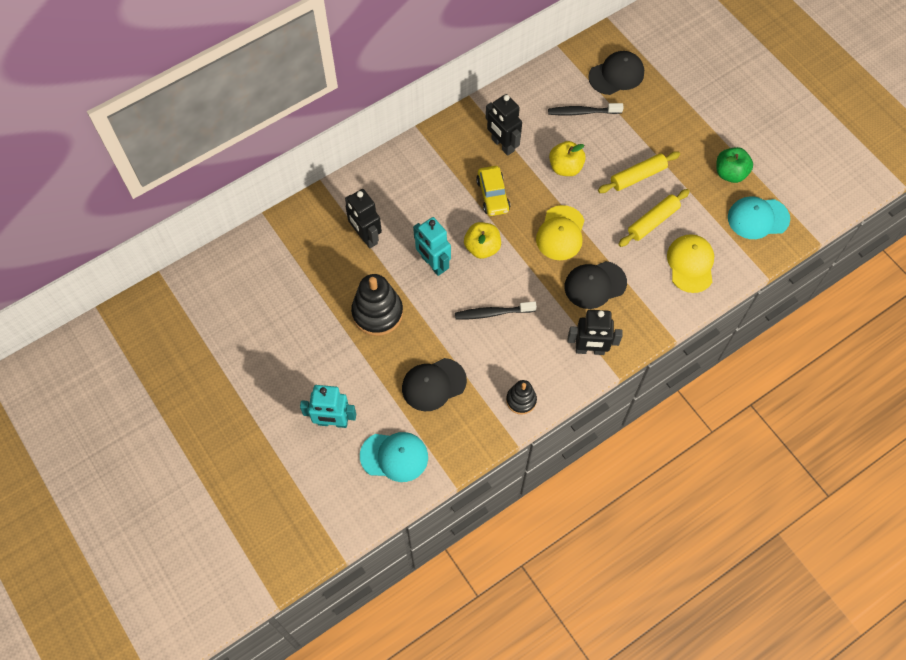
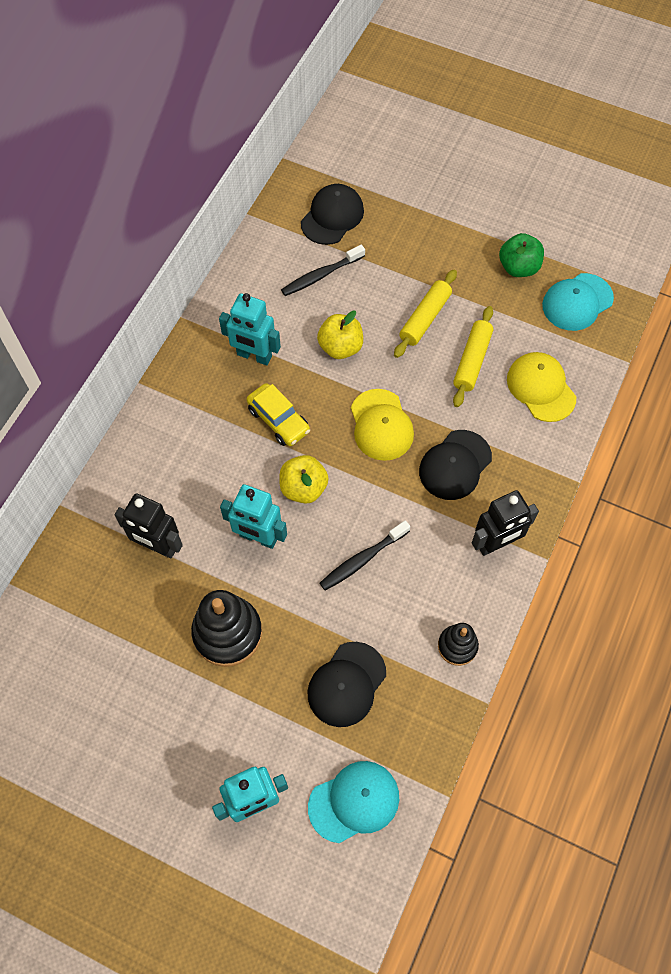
camera: 30 degrees left, 0 degrees up
black robot [486,94,522,156] -> turquoise robot [219,293,281,366]

